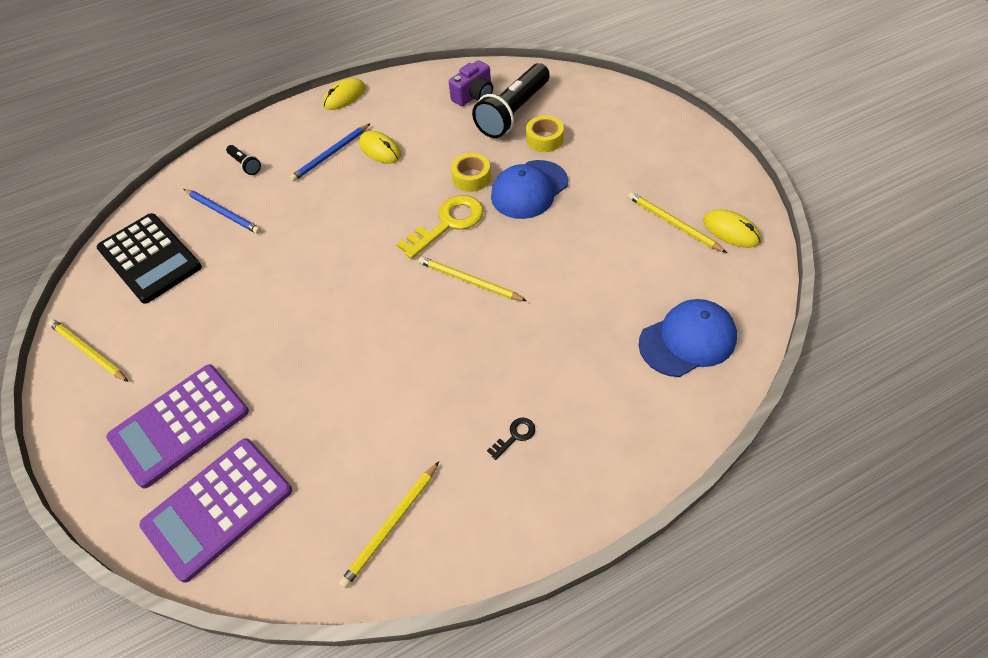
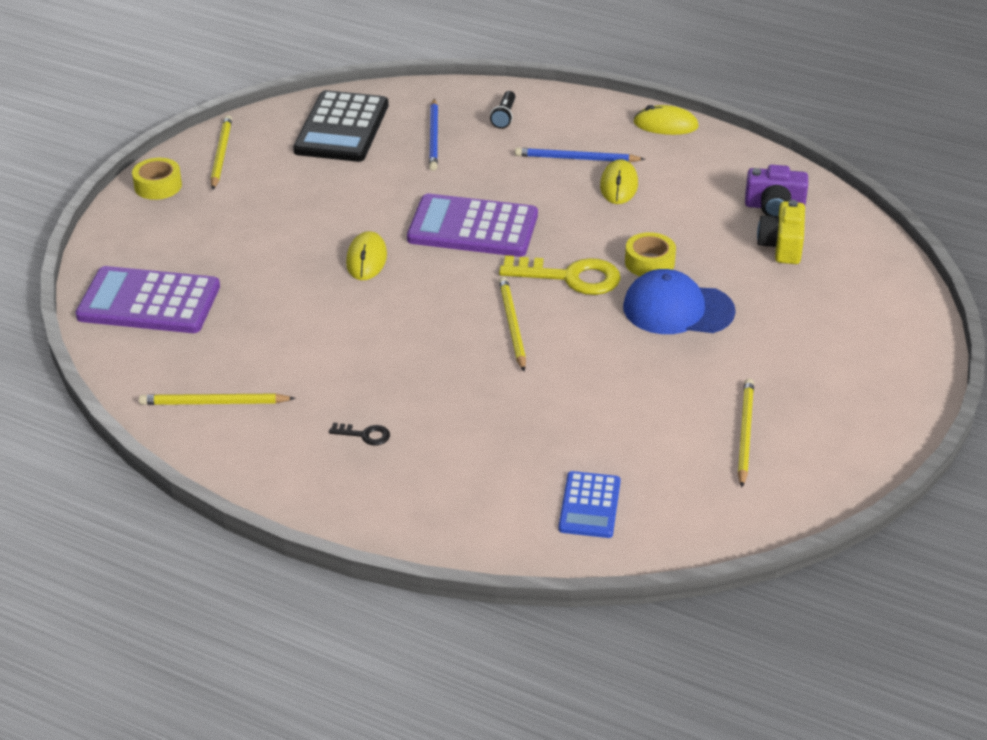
camera: 50 degrees right, 15 degrees down
purple calculator [106,364,249,489] -> purple calculator moved to [407,193,538,257]
black flashlight [472,63,550,138] -> yellow camera [757,200,805,264]
yellow tape [526,116,564,152] -> yellow tape moved to [132,158,182,200]
blue cap [638,299,737,377] -> blue calculator [559,471,621,538]
yellow mouse [703,210,761,248] -> yellow mouse moved to [346,231,387,280]

